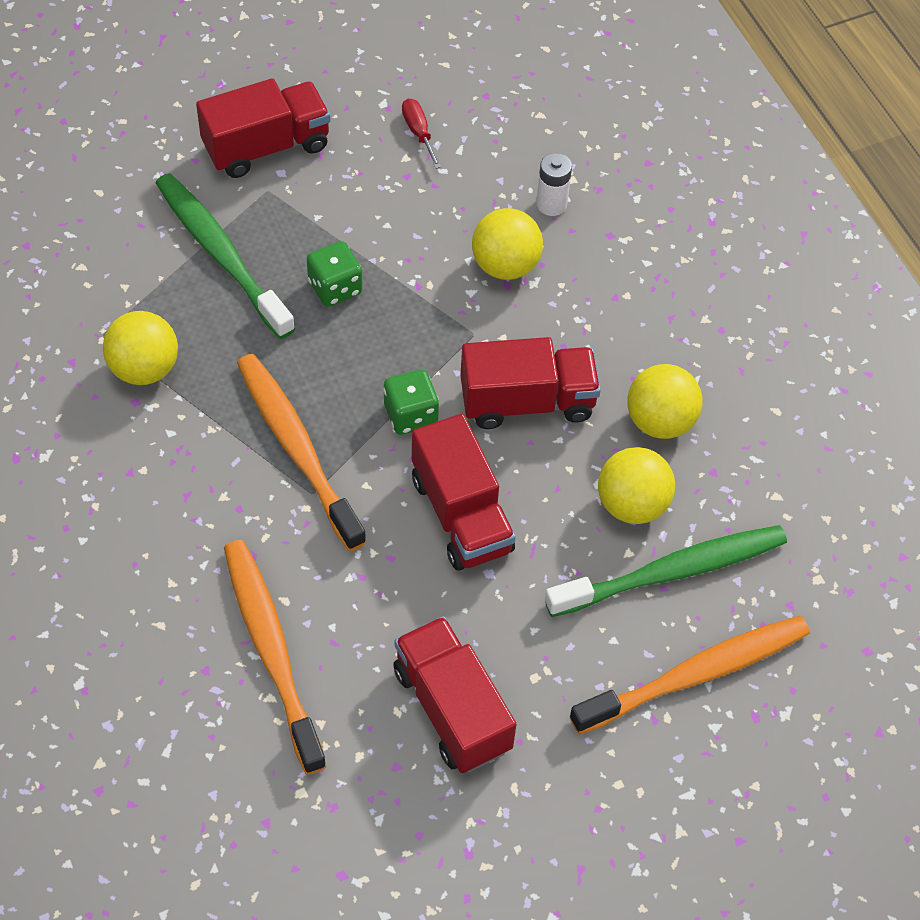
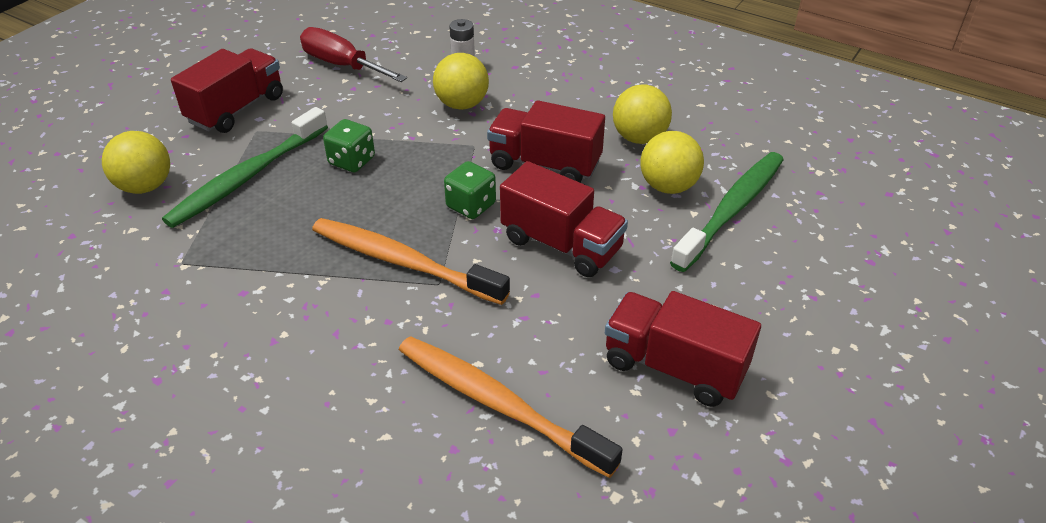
camera: 30 degrees left, 15 degrees down
yellow ball [103,311,178,385] -> yellow ball moved to [102,131,170,194]
green toothbrush [156,173,295,339] -> green toothbrush turned 75 degrees counterclockwise [162,107,328,228]
red screwdriver [402,98,441,169] -> red screwdriver [300,27,407,82], size x1.94
red truck [460,337,601,429] -> red truck turned 120 degrees counterclockwise [487,100,605,182]
orange toothbrush [570,616,810,734] -> none

